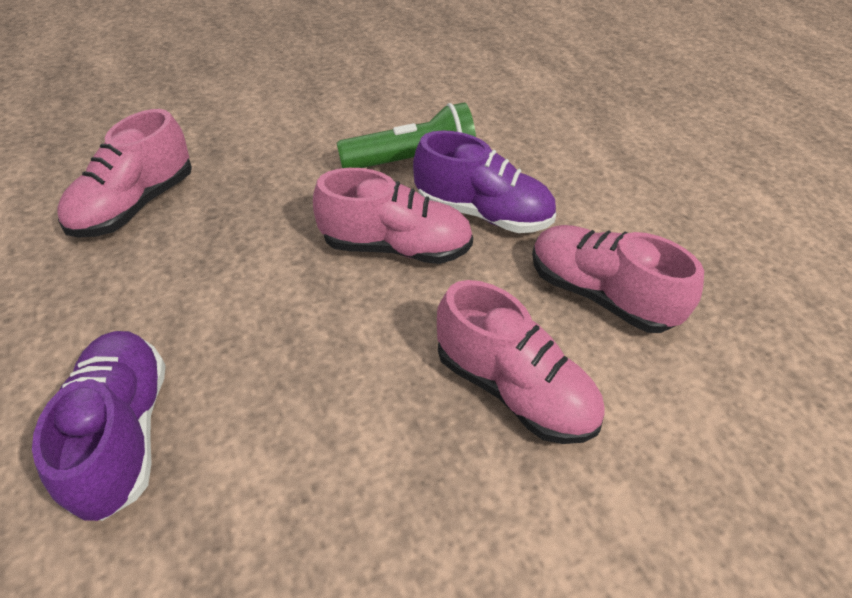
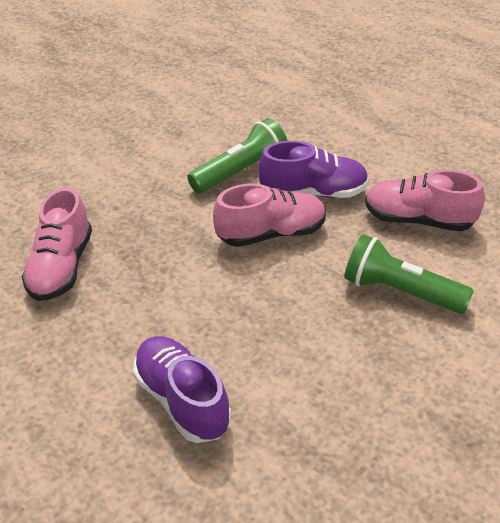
camera: 20 degrees left, 5 degrees down
pink shoe [437,280,605,444] -> green flashlight [344,234,474,314]

